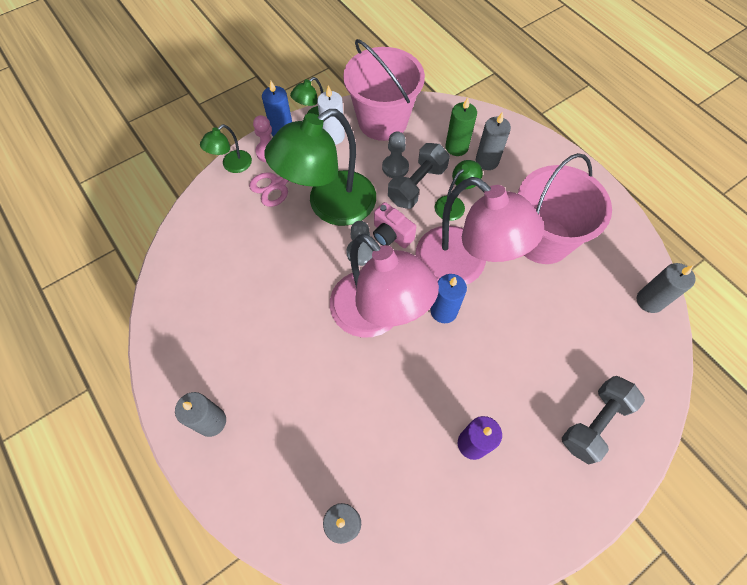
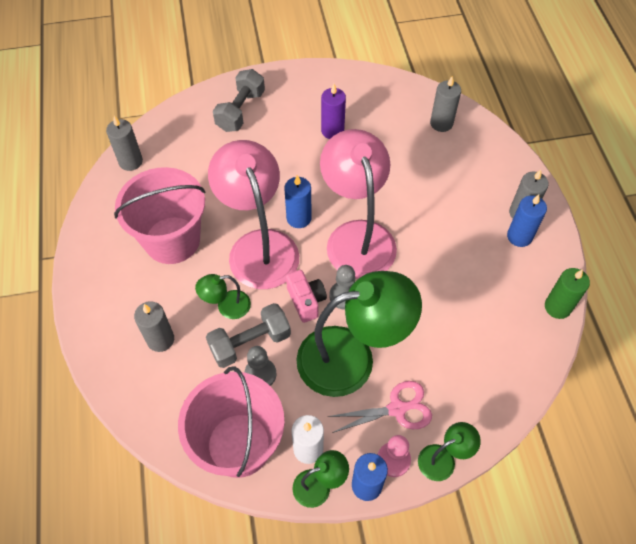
camera: 155 degrees left, 5 degrees down
green candle [445,97,477,156] -> green candle moved to [545,268,590,319]
grey dumbbell [562,376,645,465] -> grey dumbbell turned 45 degrees counterclockwise [213,69,265,132]
none -> blue candle [507,195,547,247]

